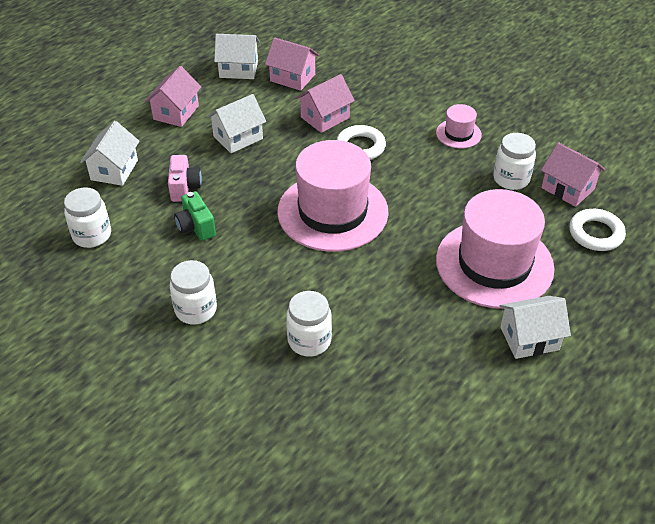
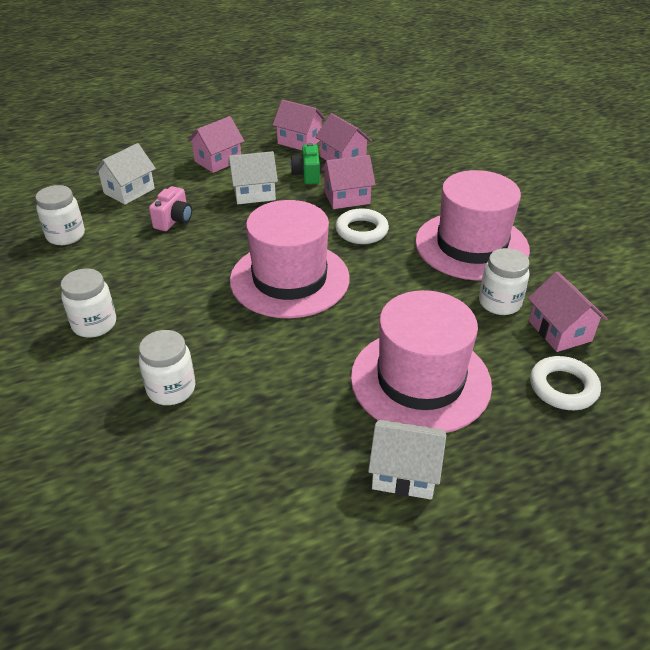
camera: 25 degrees right, 5 degrees down
green camera [174,191,216,241] -> green camera moved to [291,143,320,184]
white house [214,34,260,79] -> pink house [273,100,326,150]
pink hat [436,104,482,149] -> pink hat [415,170,530,280], size x2.23

